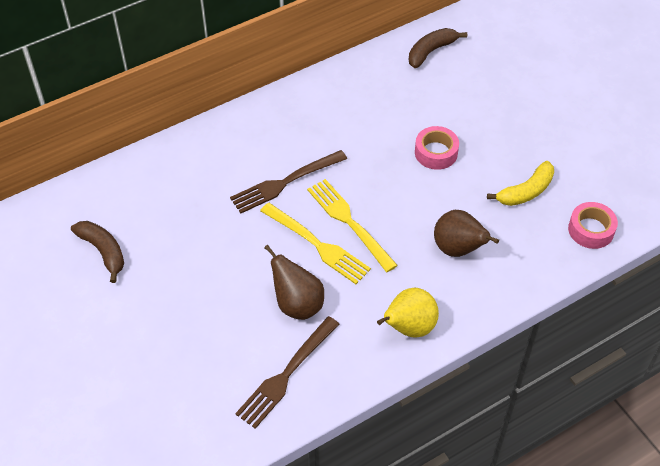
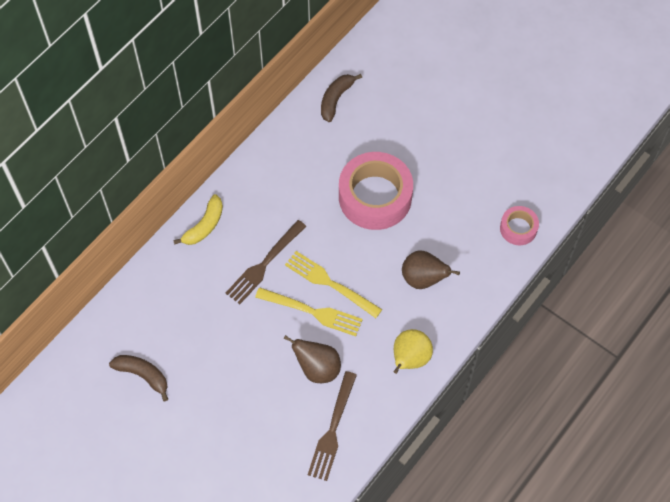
camera: 20 degrees left, 10 degrees up
pink tape [415,126,459,170] -> pink tape [339,152,413,230], size x2.00
yellow banana [487,161,554,206] -> yellow banana moved to [173,194,223,245]

